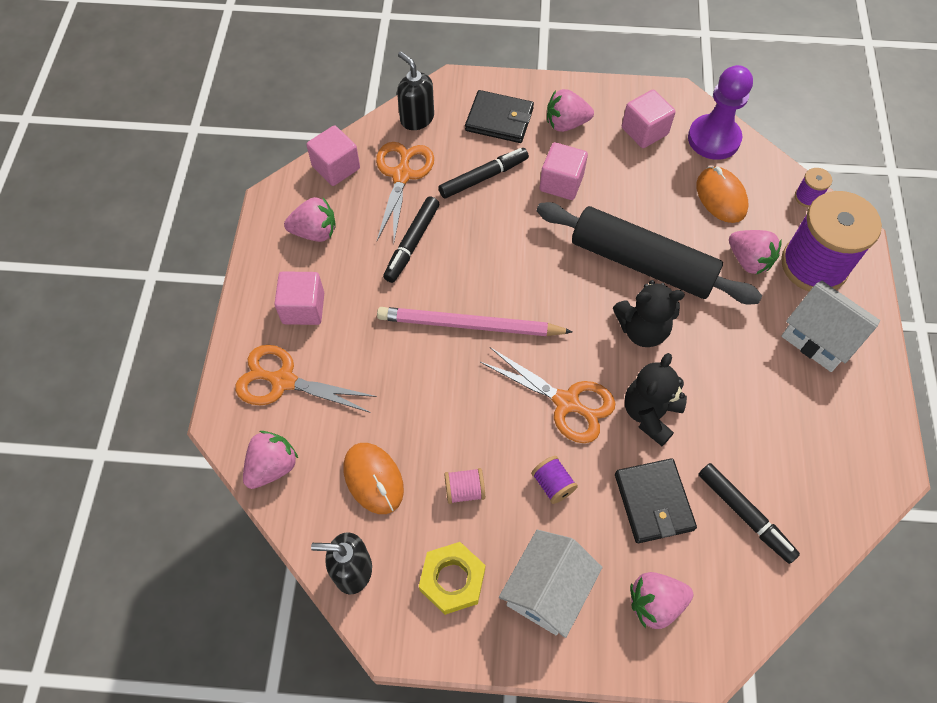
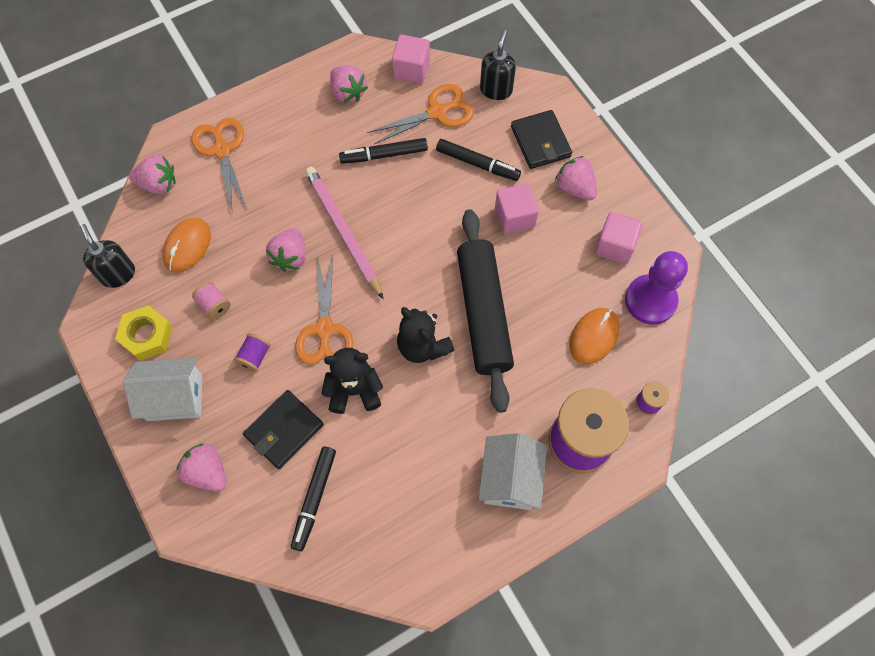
camera: 55 degrees right, 5 degrees up
pink cube [274,271,324,325] -> none
pink strawberry [729,230,782,274] -> pink strawberry moved to [266,228,306,272]

